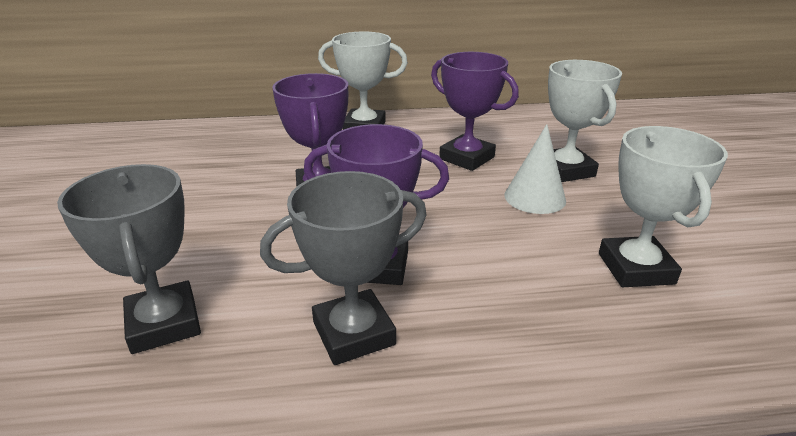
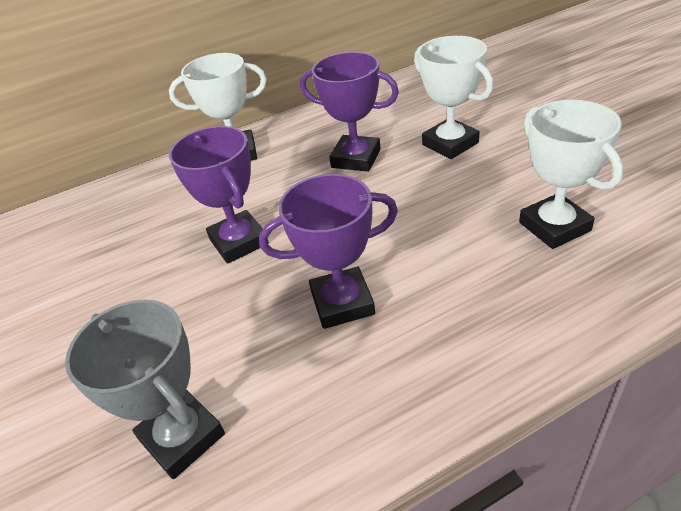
camera: 15 degrees left, 10 degrees up
grey trophy [260,171,427,365] -> none
white cone [505,124,566,214] -> none

